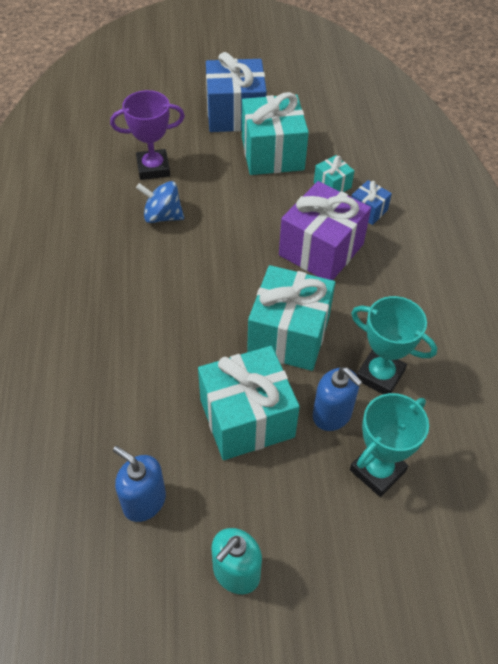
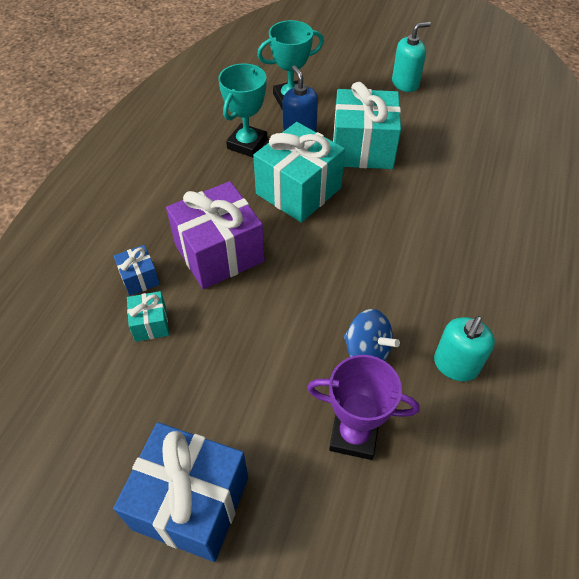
camera: 155 degrees left, 0 degrees up
blue soap dispenser [113,446,166,522] -> none
turquoise gift [242,92,309,175] -> none
turquoise trophy [351,296,437,394] -> turquoise trophy turned 60 degrees clockwise [218,63,267,158]
none -> turquoise soap dispenser [434,316,495,381]

